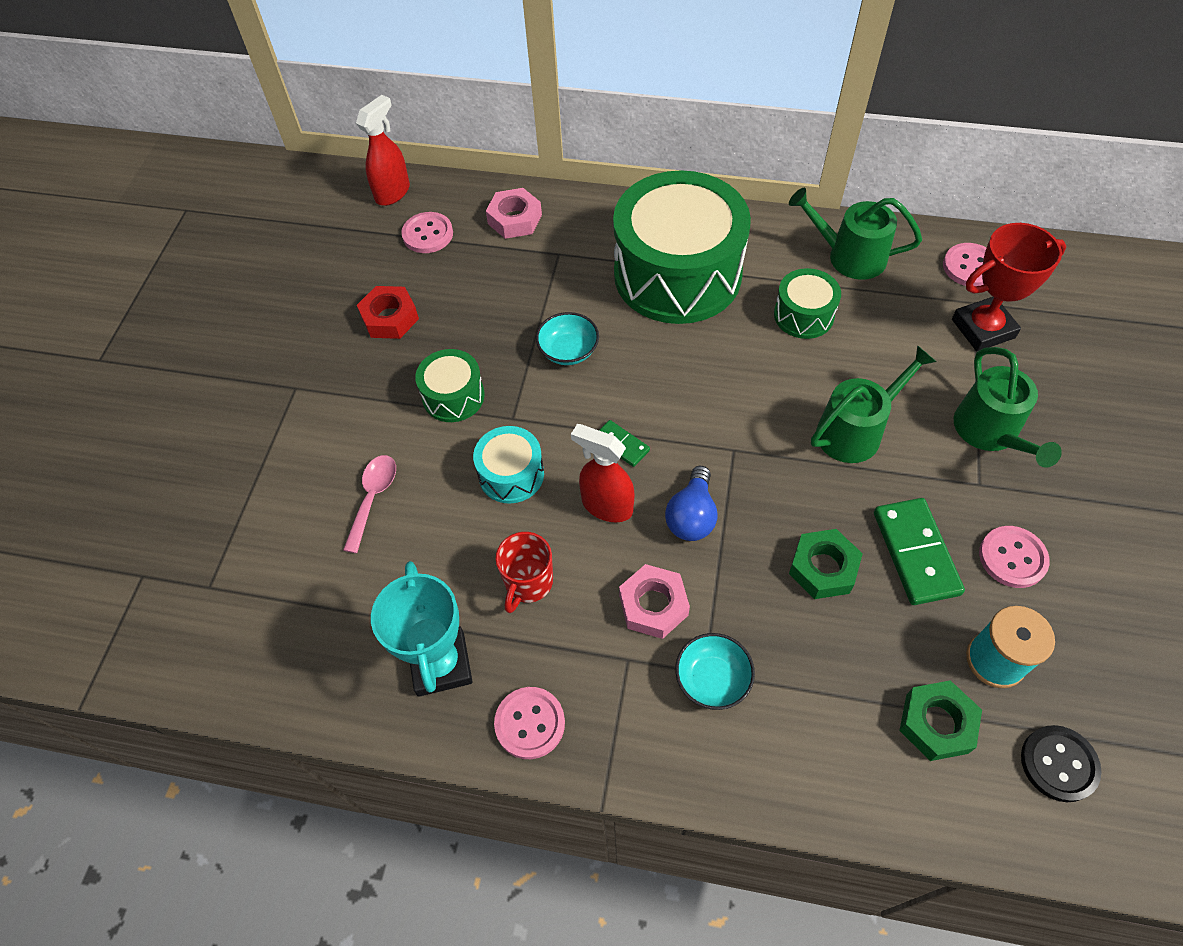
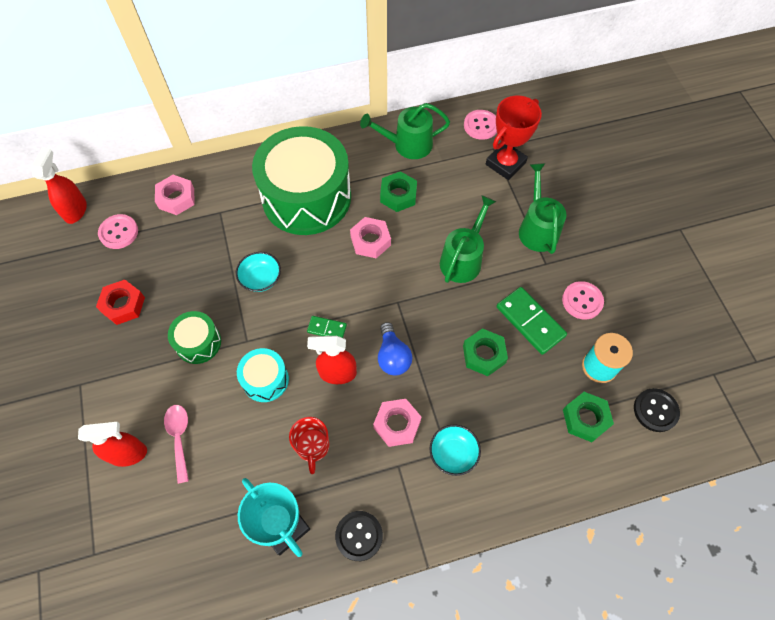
camera: 30 degrees left, 5 degrees up
pink button [494,687,565,759] -> black button [335,511,383,561]
green drum [774,268,841,339] -> green nut [380,171,417,212]
green watering can [954,347,1062,468] -> green watering can turned 150 degrees counterclockwise [519,163,566,254]
none -> red spray bottle [78,422,147,467]
none -> pink nut [350,217,391,258]

